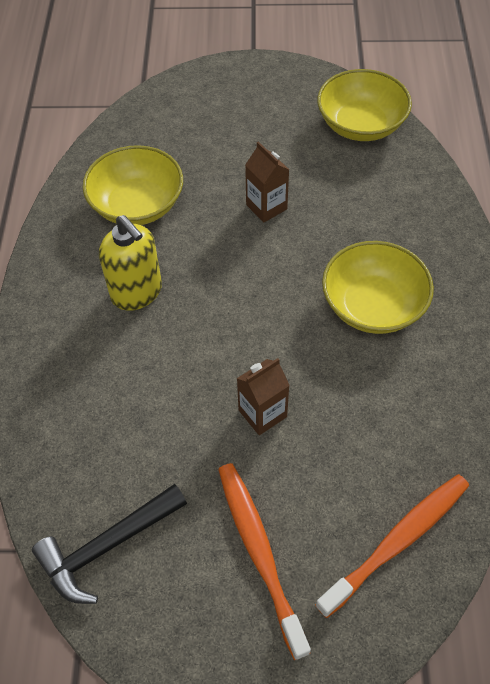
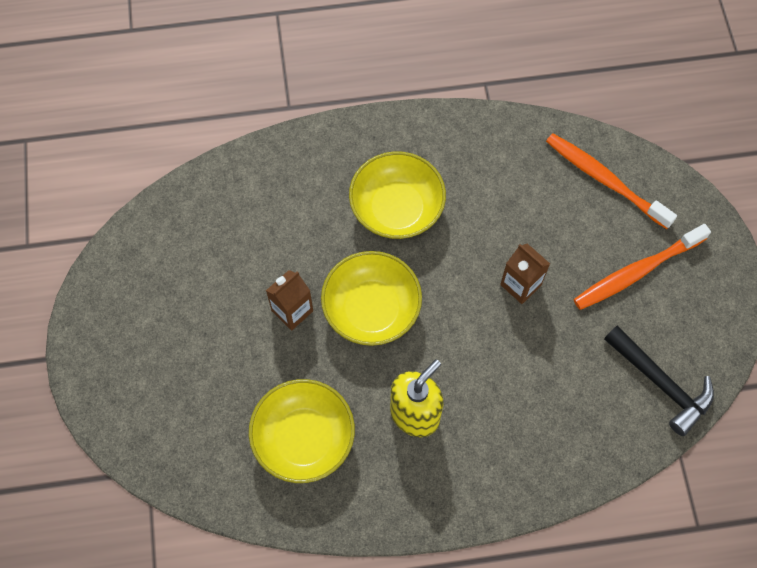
camera: 100 degrees left, 10 degrees up
yellow bowl [317,69,412,141] -> yellow bowl moved to [321,251,422,346]

